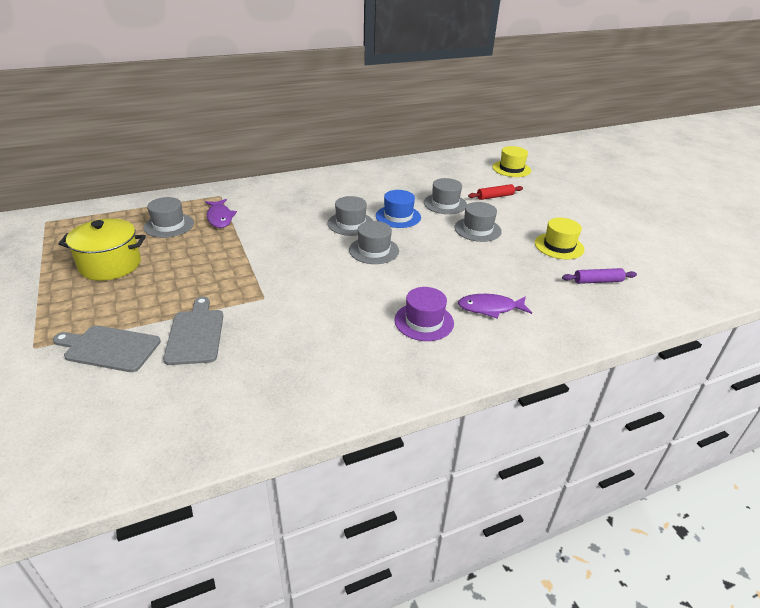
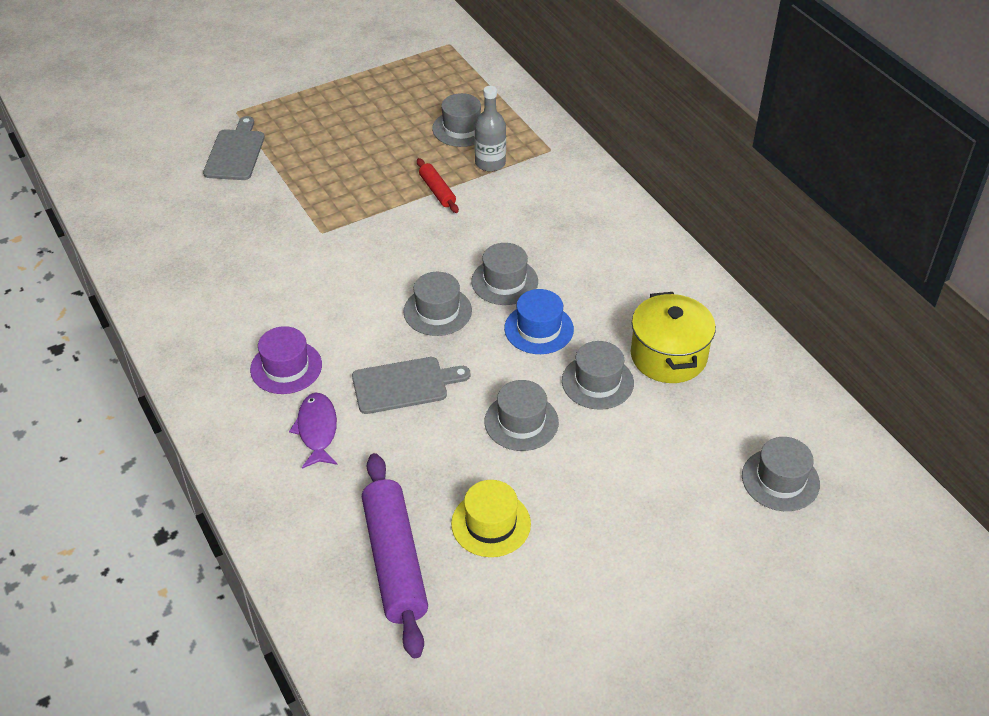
camera: 85 degrees right, 10 degrees up
yellow pot [58,218,146,281] -> yellow pot moved to [631,292,716,383]
grey cutting board [163,297,223,365] -> grey cutting board moved to [352,357,470,414]
purple fish [205,199,237,228] -> grey bottle [474,86,506,172]
red rolling pin [468,184,523,200] -> red rolling pin moved to [417,158,459,213]
yellow hat [492,146,531,177] -> grey hat [742,437,820,511]
purple rolling pin [562,268,637,284] -> purple rolling pin [362,453,428,658], size x2.02

